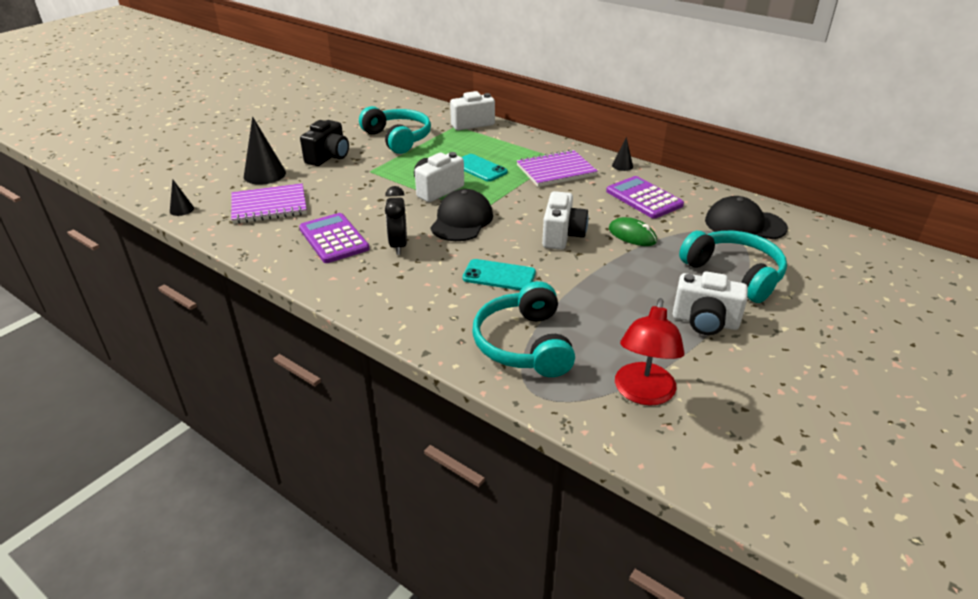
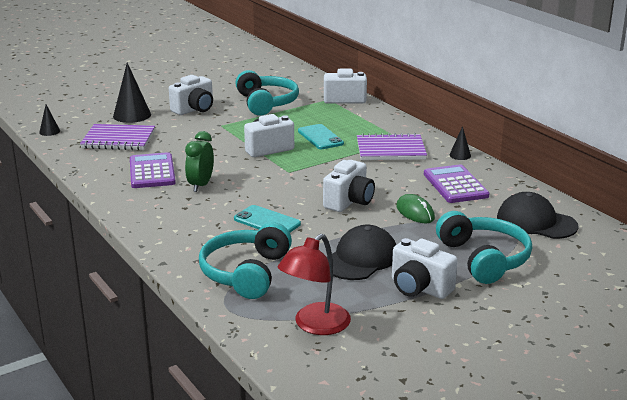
camera: 20 degrees right, 10 degrees down
black camera [300,120,349,166] -> white camera [169,75,213,115]
black clock [385,186,407,255] -> green clock [185,131,214,192]
black cap [430,189,493,241] -> black cap moved to [327,225,396,280]

